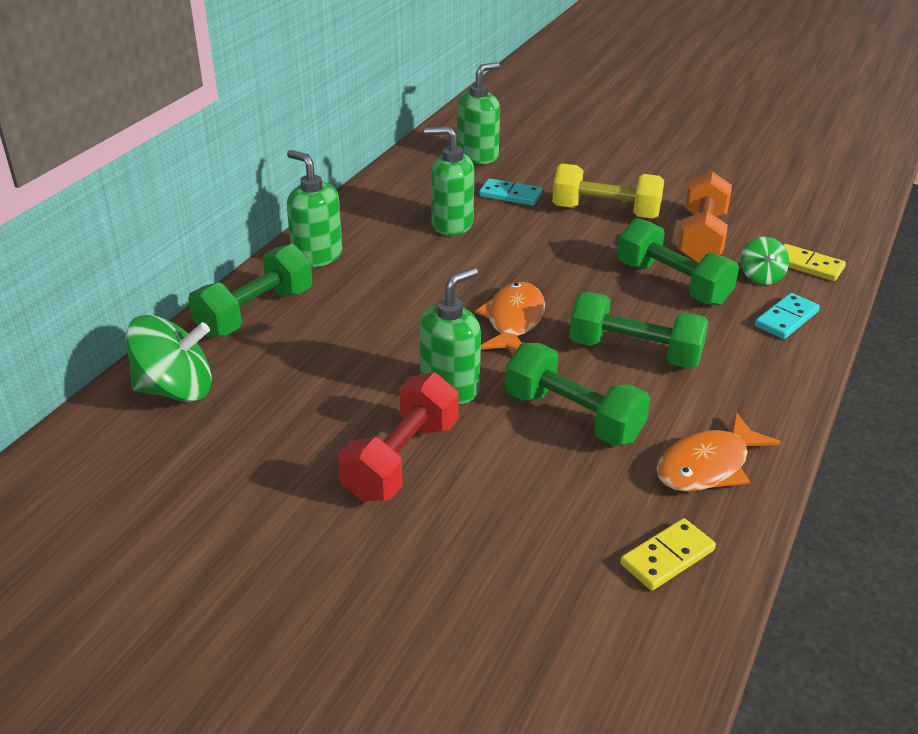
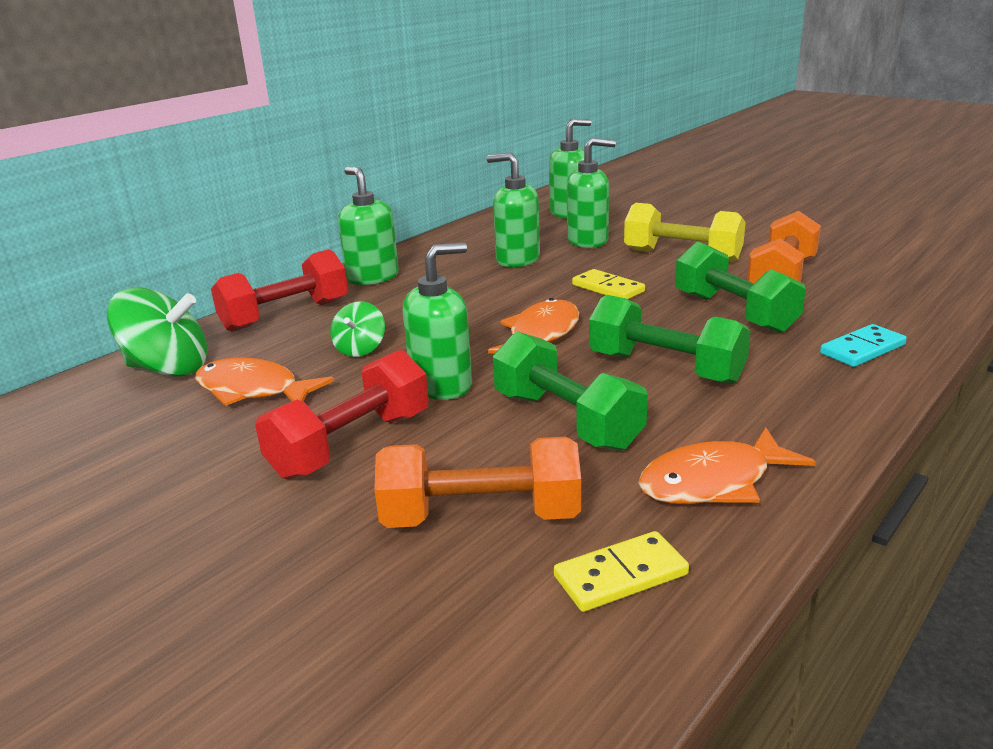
camera: 15 degrees right, 10 degrees down
green dumbbell [188,244,313,338] -> red dumbbell [211,249,348,332]
turquoise domino [479,178,542,206] -> green soap dispenser [567,138,616,248]
green spinning top [741,236,789,285] -> green spinning top moved to [330,301,385,357]
yellow domino [784,244,846,281] -> yellow domino moved to [572,269,645,299]
none -> orange fish [196,358,334,406]
none -> orange dumbbell [374,437,581,528]

